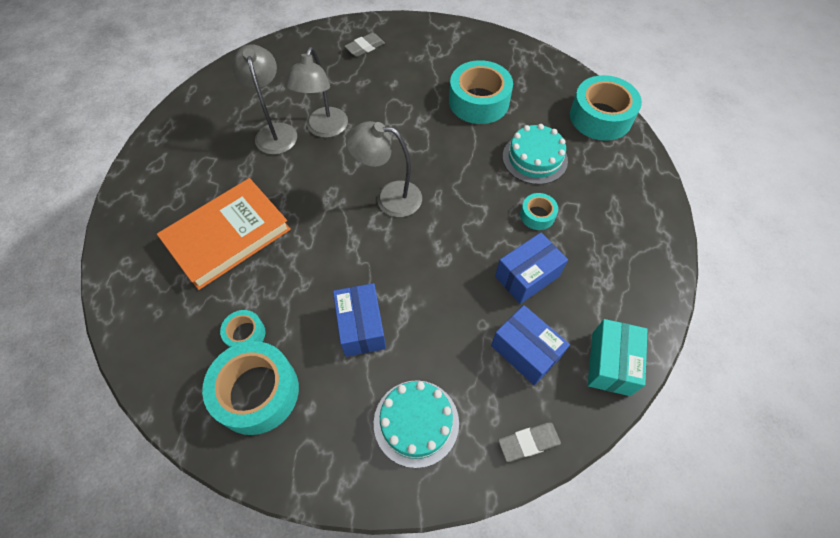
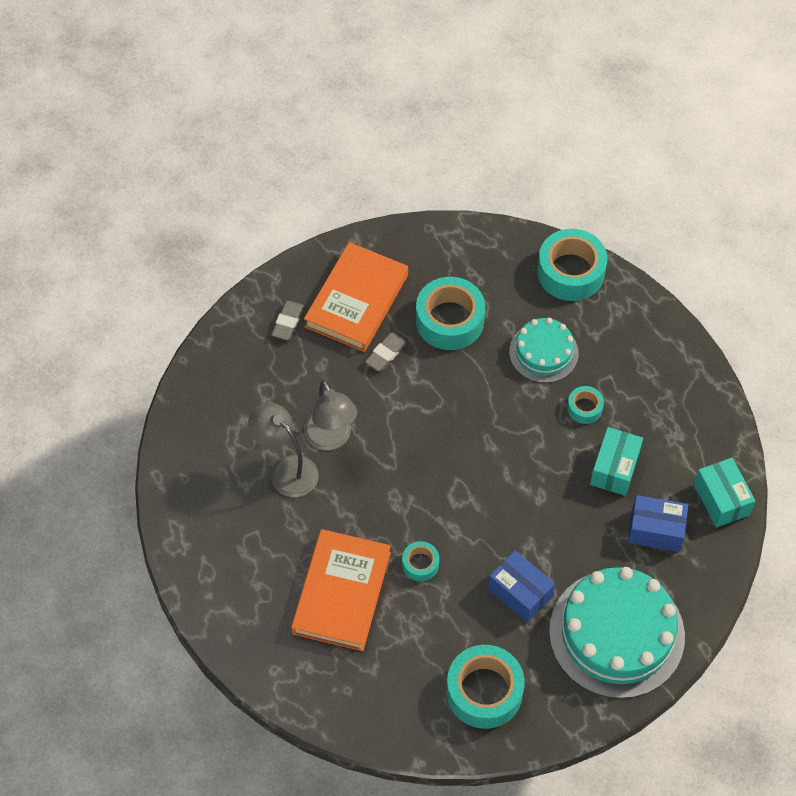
camera: 35 degrees left, 0 degrees up
turquoise tape [220,310,265,348] -> turquoise tape moved to [402,541,439,581]
grey lamp [346,121,422,217] -> none
turquoise cake [374,380,459,468] -> turquoise cake [549,567,685,699], size x1.80
blue box [495,233,568,304] -> turquoise box [590,427,643,496]
grey eraser [498,423,561,462] -> grey eraser moved to [365,333,407,371]
none -> orange book [304,242,408,352]

